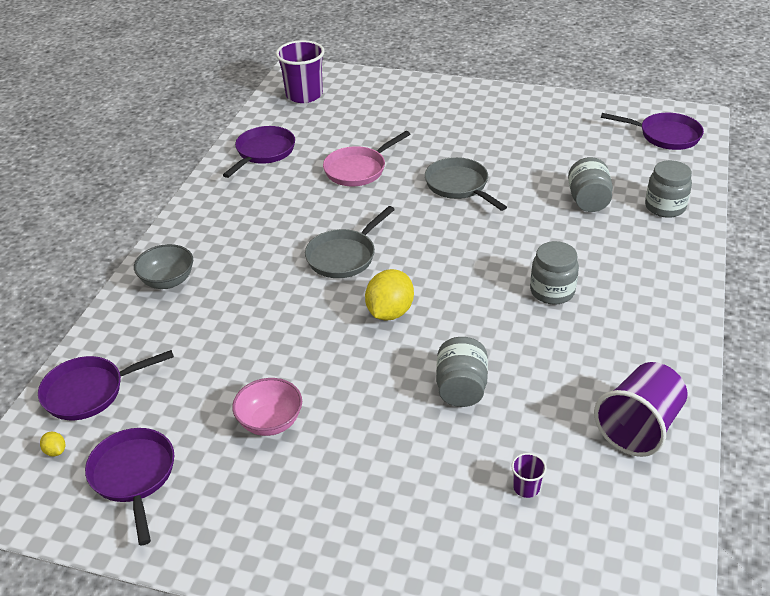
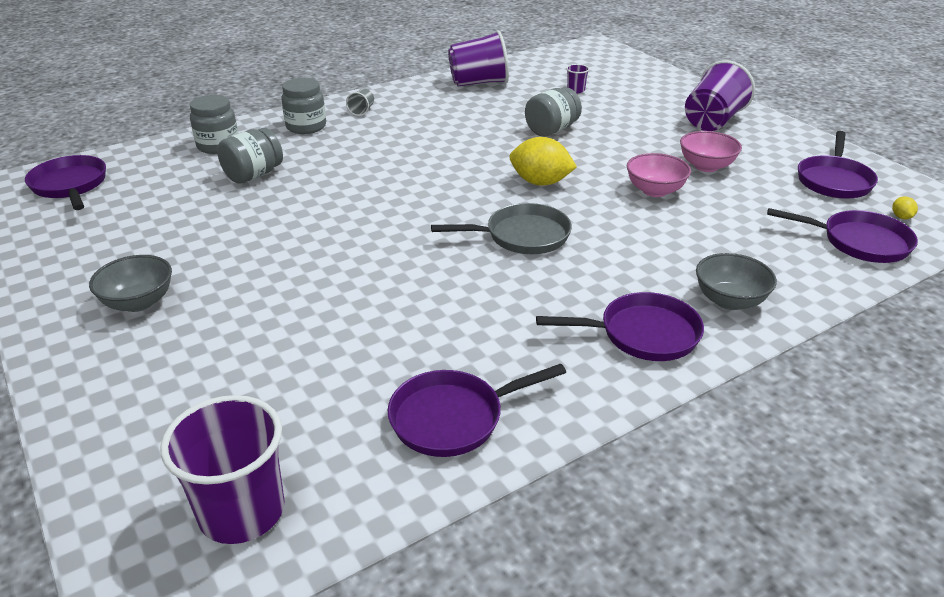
camera: 140 degrees left, 5 degrees down
pink pan [323,131,410,186] -> none
yellow lemon [365,269,414,321] -> yellow lemon turned 45 degrees clockwise [509,137,577,186]
grey pan [425,157,507,211] -> none
grey jar [530,241,579,305] -> grey jar moved to [281,78,326,134]
none -> grey bowl [89,255,172,312]
none -> grey cup [346,89,374,116]
none -> purple pan [536,292,704,361]
none -> pink bowl [627,153,691,197]
none -> purple cup [685,60,755,131]

